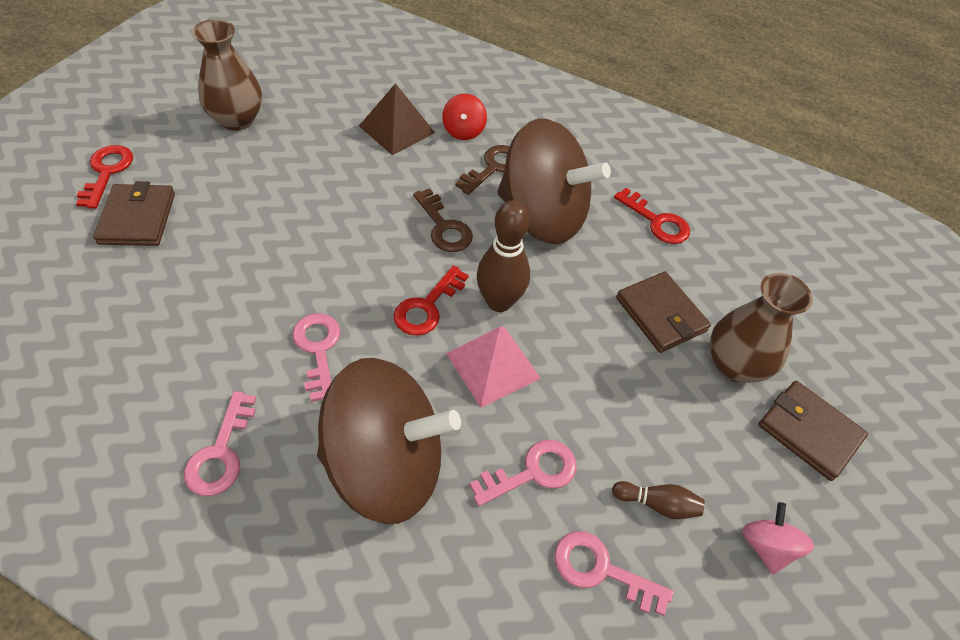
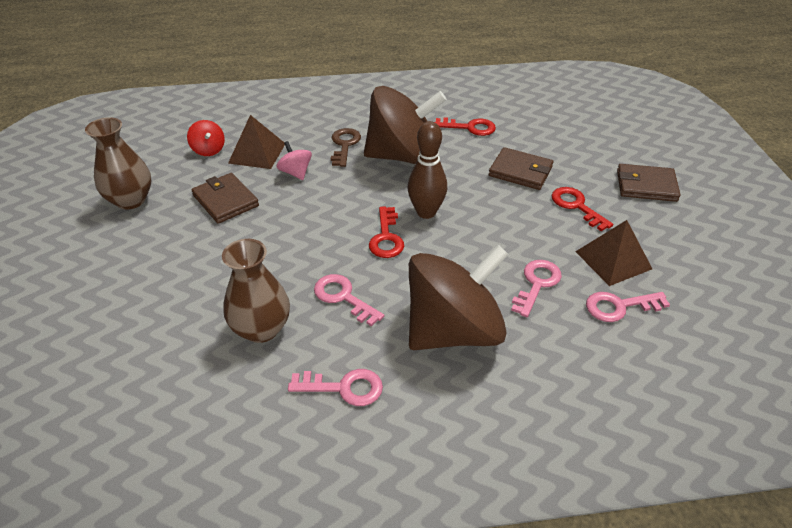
camera: 30 degrees left, 10 degrees down
red key [76,145,133,209] -> red key moved to [552,187,613,231]
brown wallet [93,181,175,246] -> brown wallet moved to [191,173,259,224]
pink key [184,391,256,496] -> pink key turned 60 degrees counterclockwise [288,369,383,406]
brown key [413,188,473,252] -> none
red spinning top [442,94,487,140] -> red spinning top moved to [187,120,225,156]
pink pyramid [446,327,541,408] -> none
brown bowling pin [612,481,705,519] -> brown pyramid [575,220,652,286]
brown vase [710,273,813,383] -> brown vase moved to [222,239,290,343]
pink spinning top [742,502,814,575] -> pink spinning top moved to [276,141,312,180]

